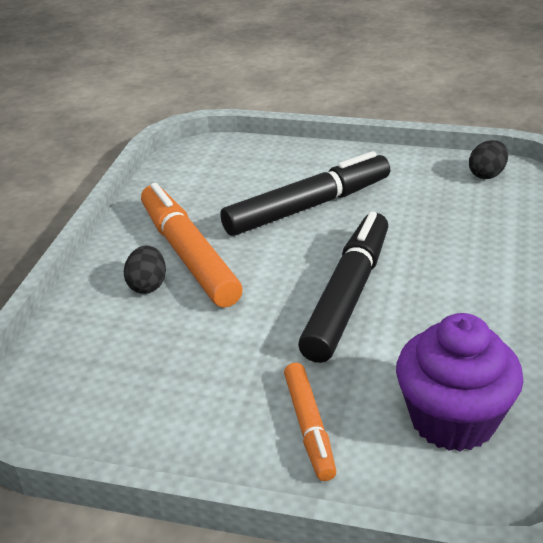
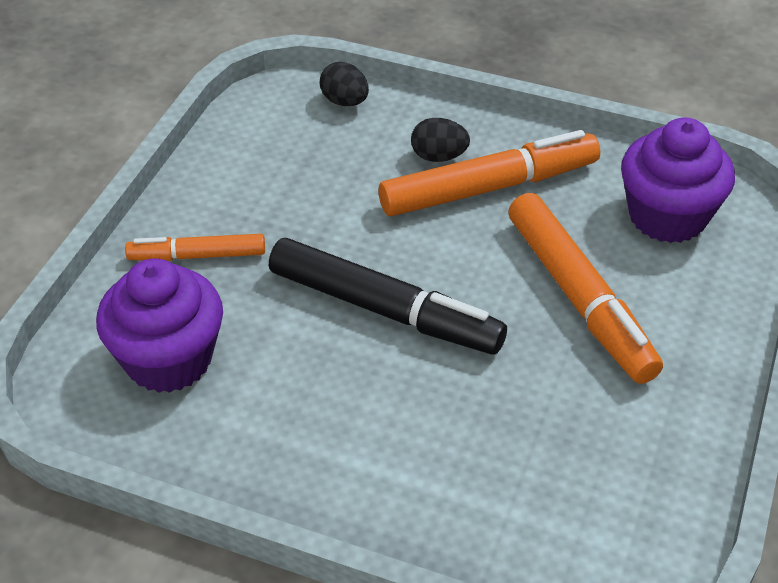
camera: 95 degrees right, 10 degrees up
black marker [220,151,390,236] -> orange marker [508,193,663,384]
black egg [469,140,508,179] -> black egg moved to [319,62,369,106]
none -> purple cupcake [621,118,735,243]

